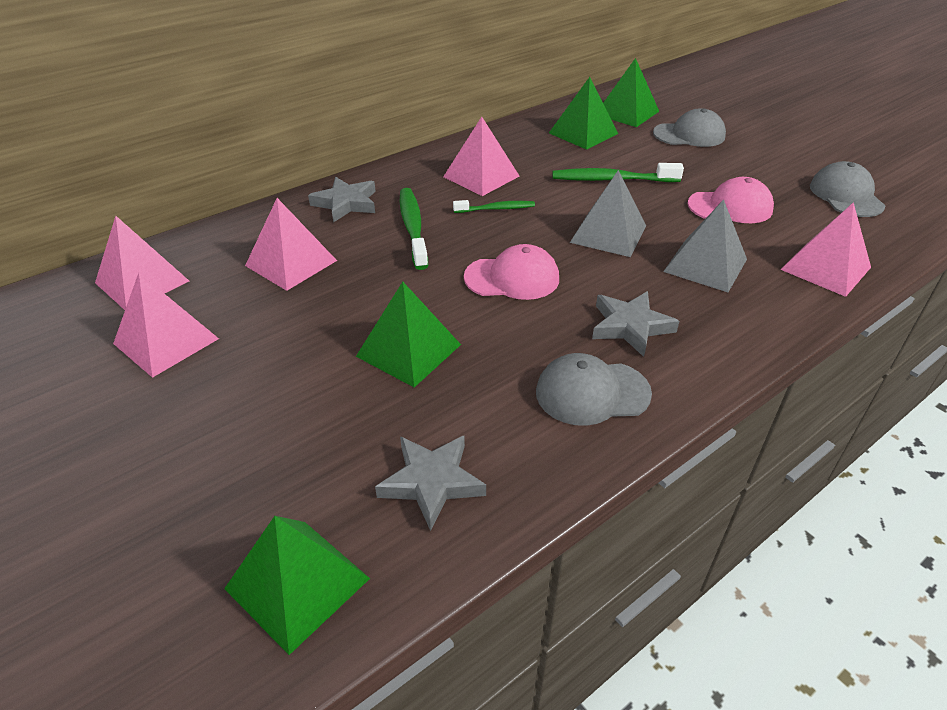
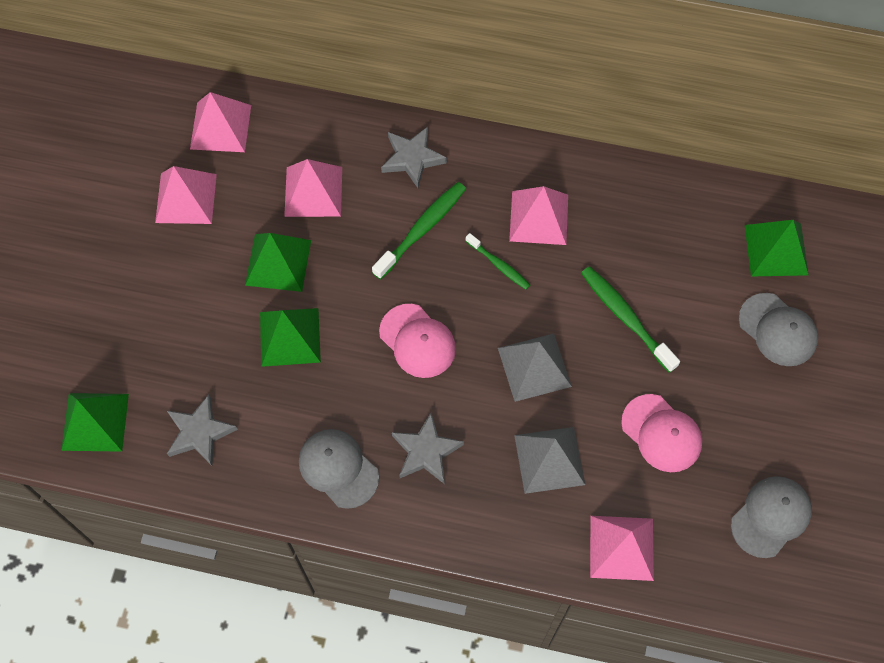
camera: 50 degrees right, 25 degrees up
green pyramid [549,77,618,150] -> green pyramid moved to [245,233,311,292]

